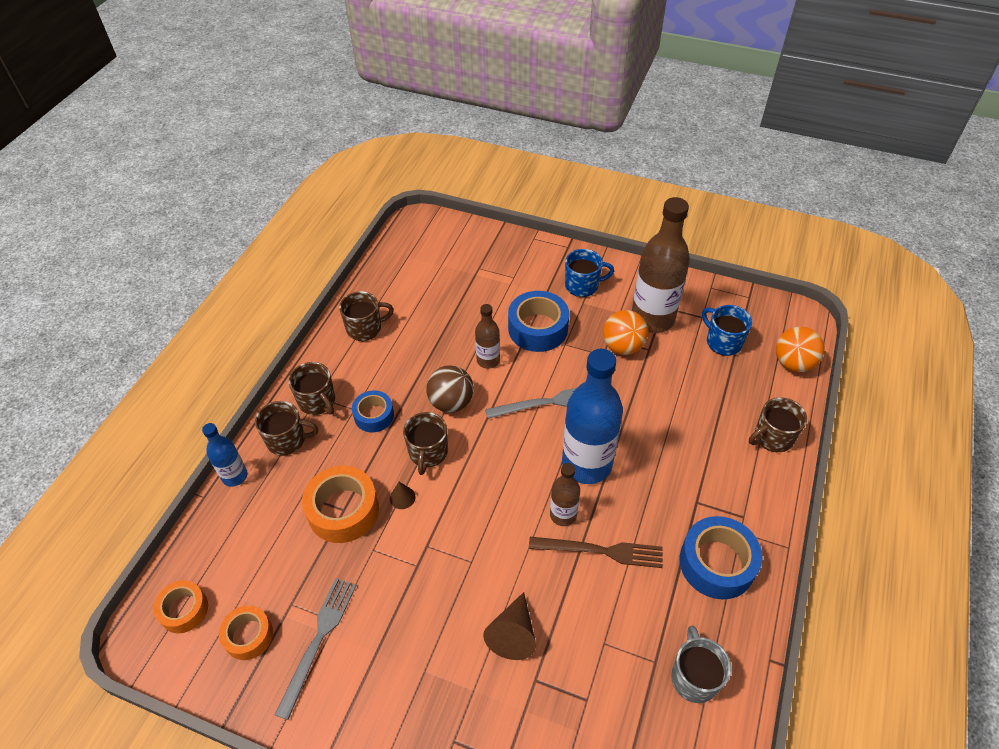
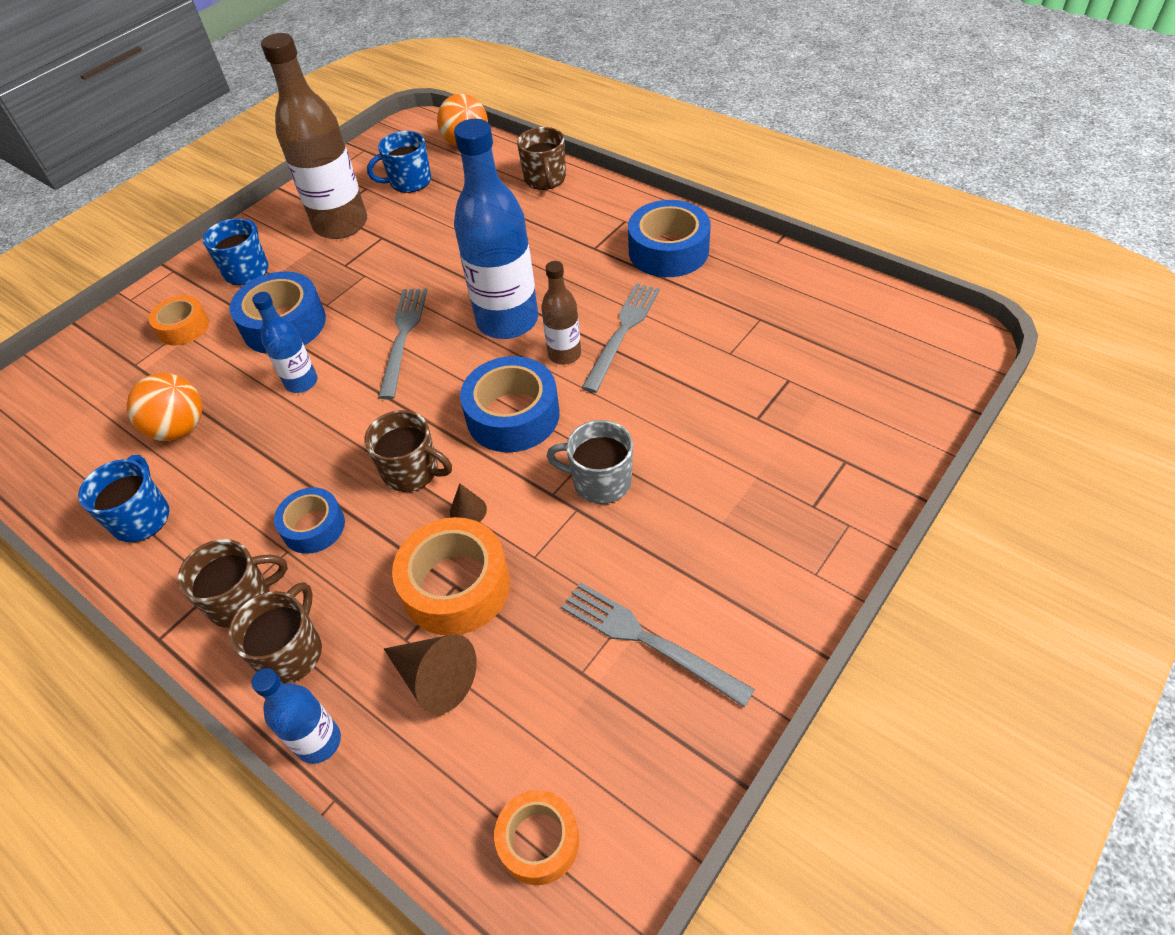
camera: 70 degrees left, 0 degrees up
orange tape [219,605,273,660] -> orange tape moved to [149,295,209,346]
brown mug [339,291,394,341] -> blue mug [78,455,169,542]
brown ball [426,365,474,413] -> none
brown bottle [475,304,500,369] -> blue bottle [252,292,317,393]
brown cone [483,592,536,660] -> brown cone moved to [384,634,477,715]
brown fork [529,537,663,568] -> grey fork [582,283,660,393]
orange ball [603,310,648,355] -> orange ball moved to [126,373,202,441]
grey mug [671,626,731,703] -> grey mug moved to [547,420,633,504]
none -> blue tape [460,356,559,452]

